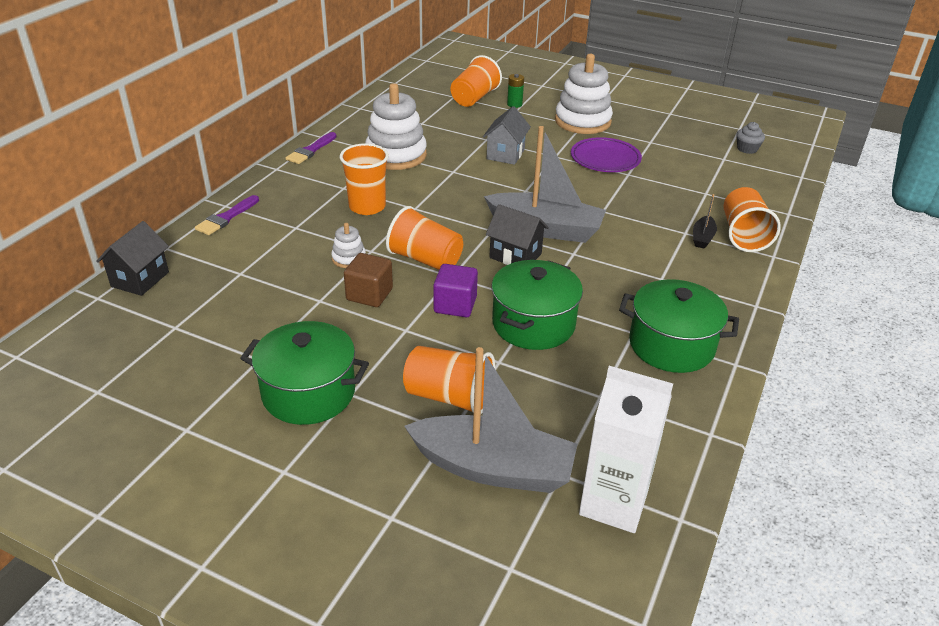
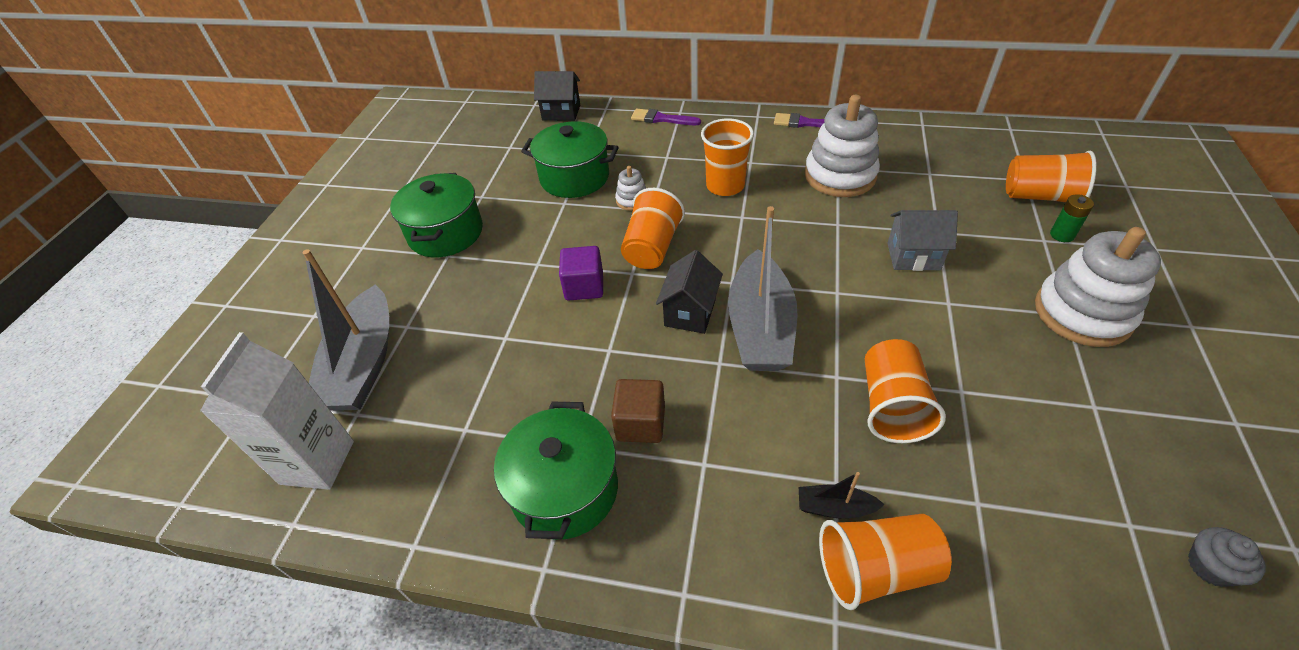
camera: 80 degrees right, 10 degrees up
brown cube [344,253,393,307] -> brown cube moved to [611,379,665,443]
orange cup [403,346,496,414] -> orange cup moved to [865,339,946,443]
green pot [491,260,583,350] -> green pot moved to [521,121,619,198]
purple plate [571,137,642,172] -> none

